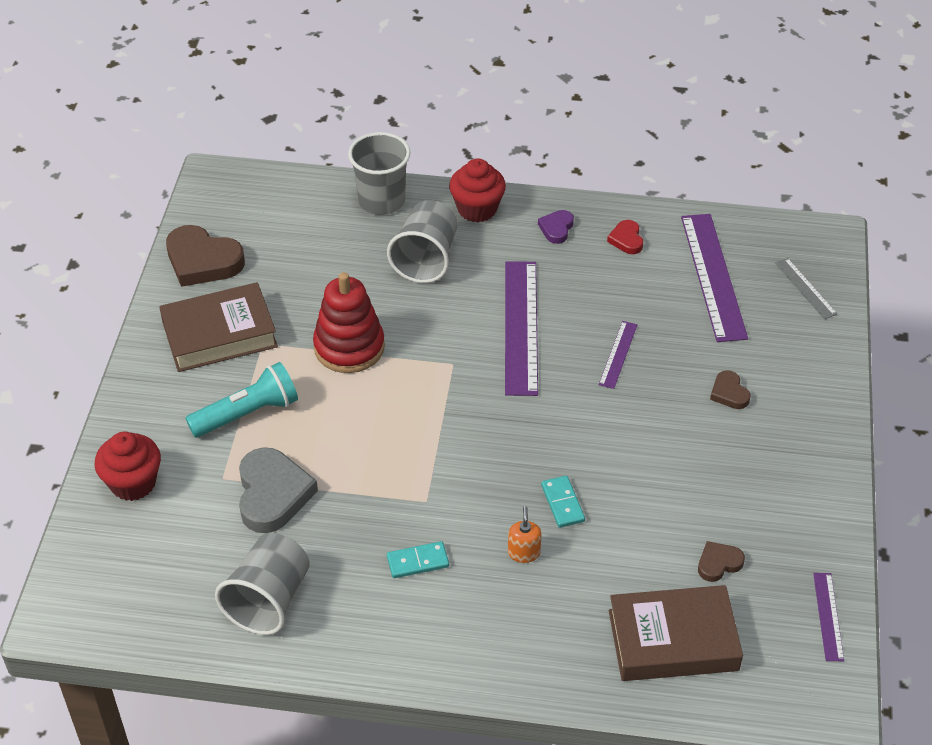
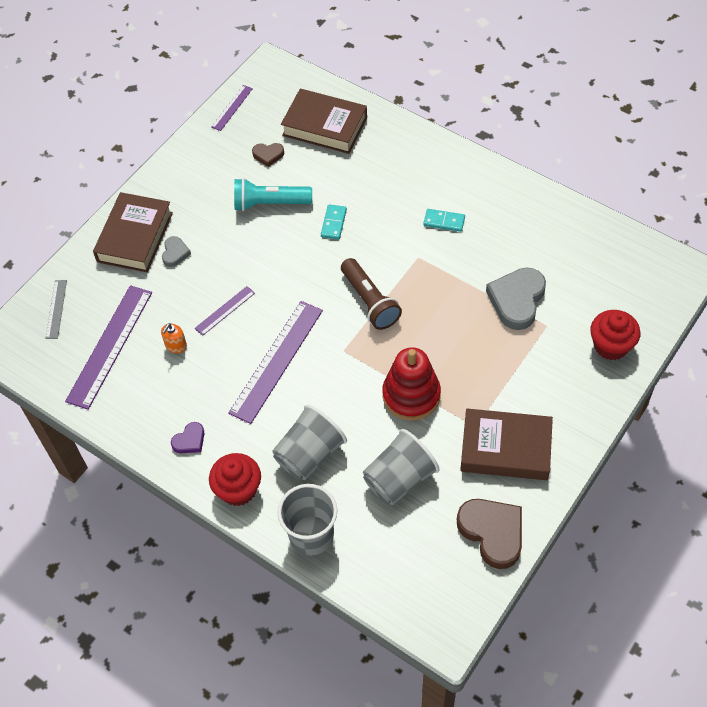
camera: 150 degrees left, 10 degrees up
turquoise flashlight [186,362,298,437] -> turquoise flashlight moved to [234,178,312,211]
grey cup [215,533,310,635] -> grey cup moved to [363,429,440,505]
orange soap dispenser [508,506,542,563] -> orange soap dispenser moved to [161,323,187,353]
red heart [607,220,643,254] -> none
brown heart [710,370,751,409] -> grey heart [162,236,191,267]
none -> brown book [93,192,173,272]
none -> brown flashlight [341,258,402,330]

